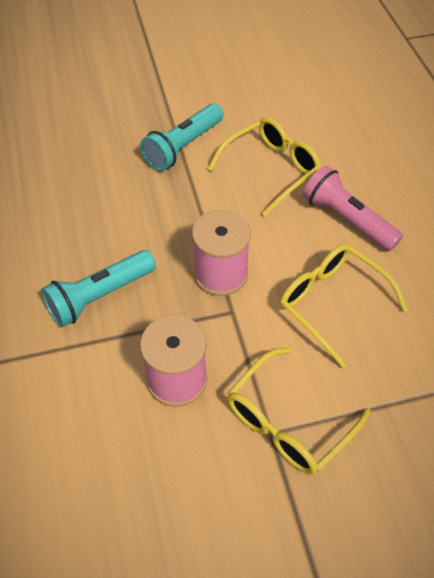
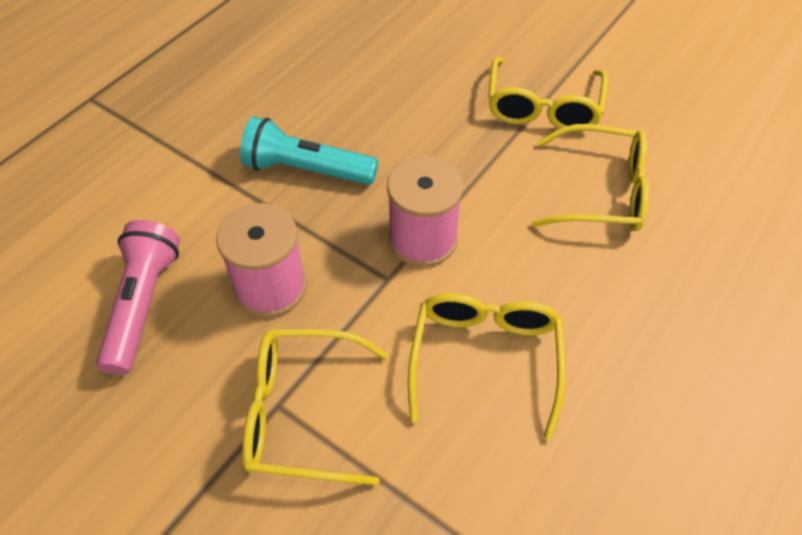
camera: 50 degrees right, 0 degrees up
turquoise flashlight [140,103,223,171] -> yellow glasses [488,57,608,132]
pink flashlight [303,165,403,251] -> pink flashlight moved to [96,220,180,375]

